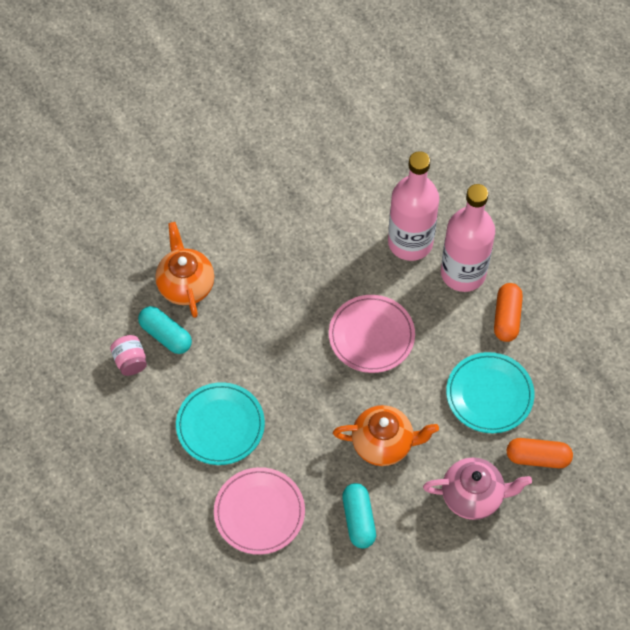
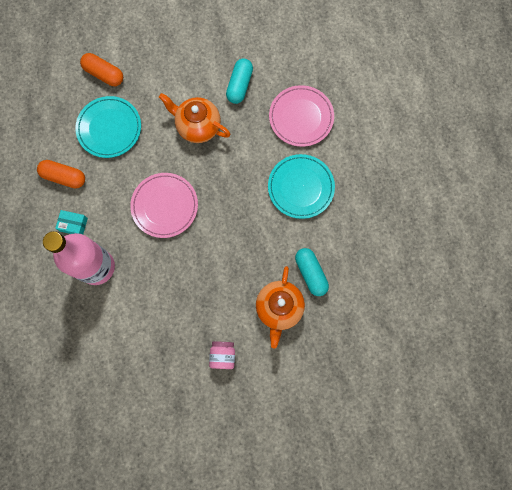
camera: 155 degrees left, 15 degrees up
pink jar [110,335,147,376] -> pink jar moved to [209,341,235,369]
pink teapot [423,457,532,520] -> none
pink bottle [441,184,495,292] -> turquoise box [55,210,88,234]
orange capsule [494,283,523,342] -> orange capsule turned 75 degrees clockwise [37,160,85,189]

